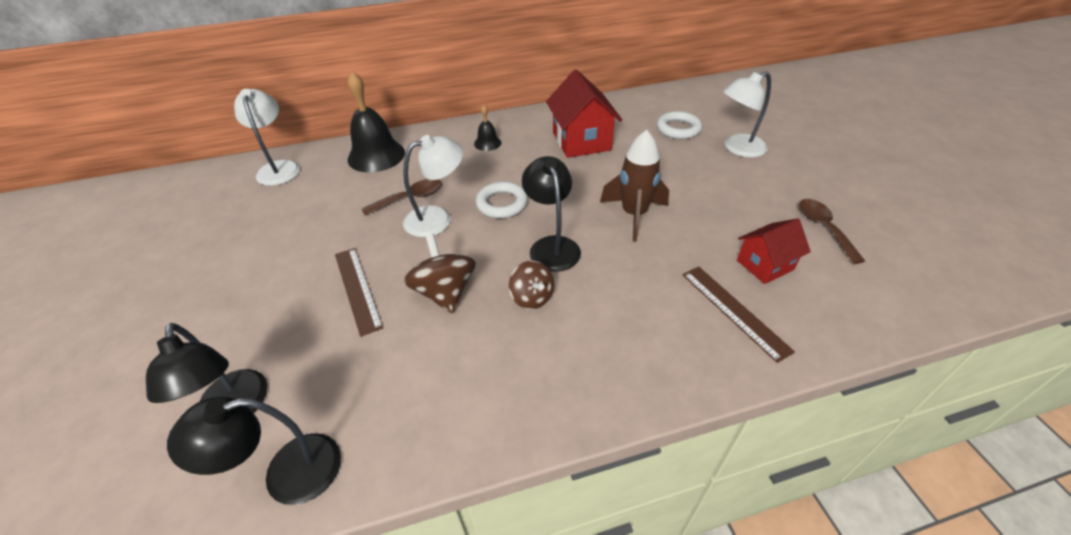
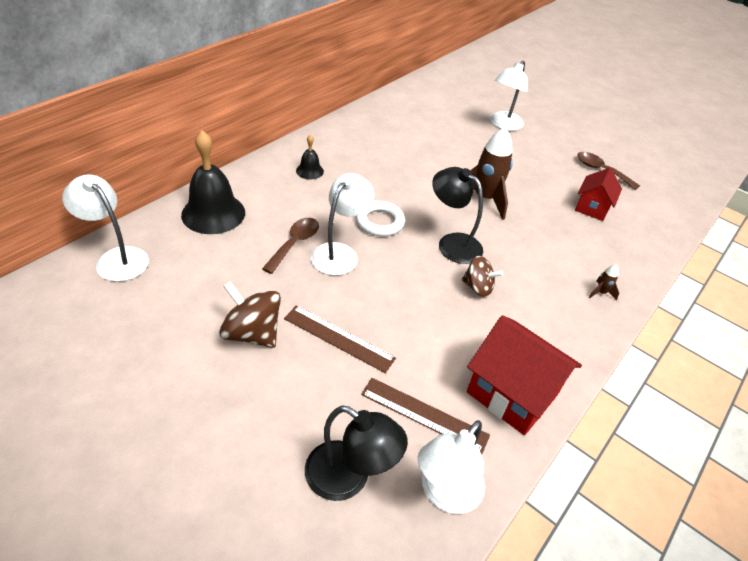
camera: 40 degrees left, 0 degrees up
black lamp [167,396,341,505] -> white lamp [418,420,485,514]
brown spinning top [404,234,476,313] -> brown spinning top moved to [219,282,281,348]
red house [546,70,622,158] -> red house moved to [467,315,582,435]
white ring [657,111,702,139] -> none
brown ruler [683,267,795,363] -> brown ruler moved to [361,378,490,454]
none -> brown rocket [589,264,619,300]

